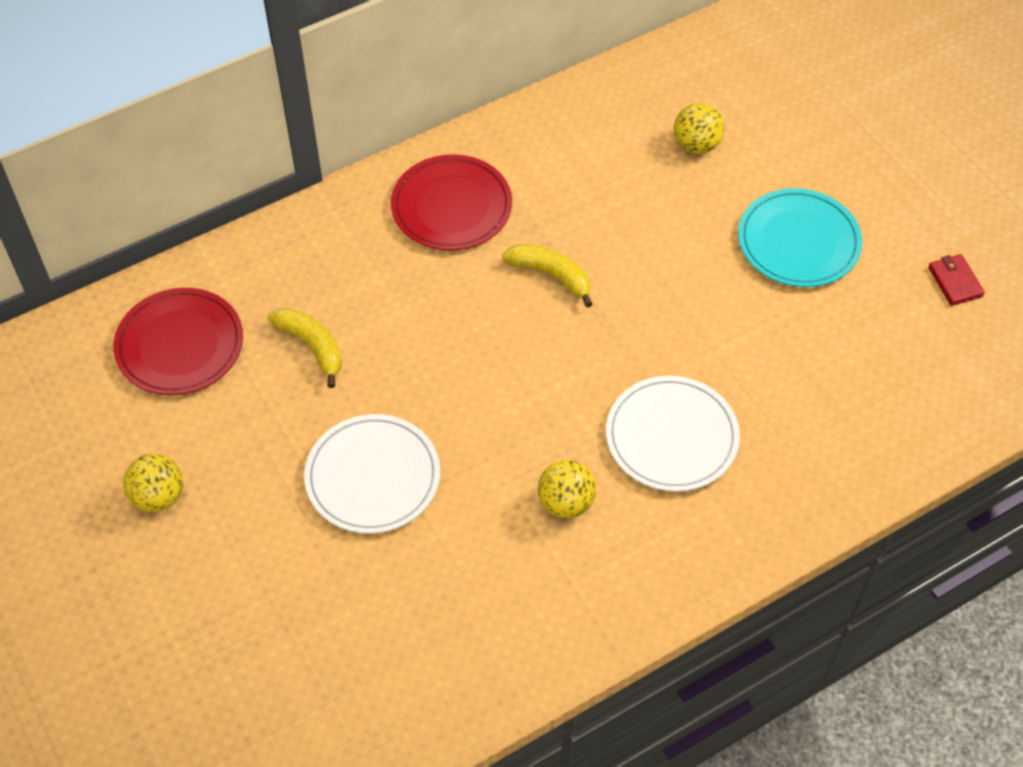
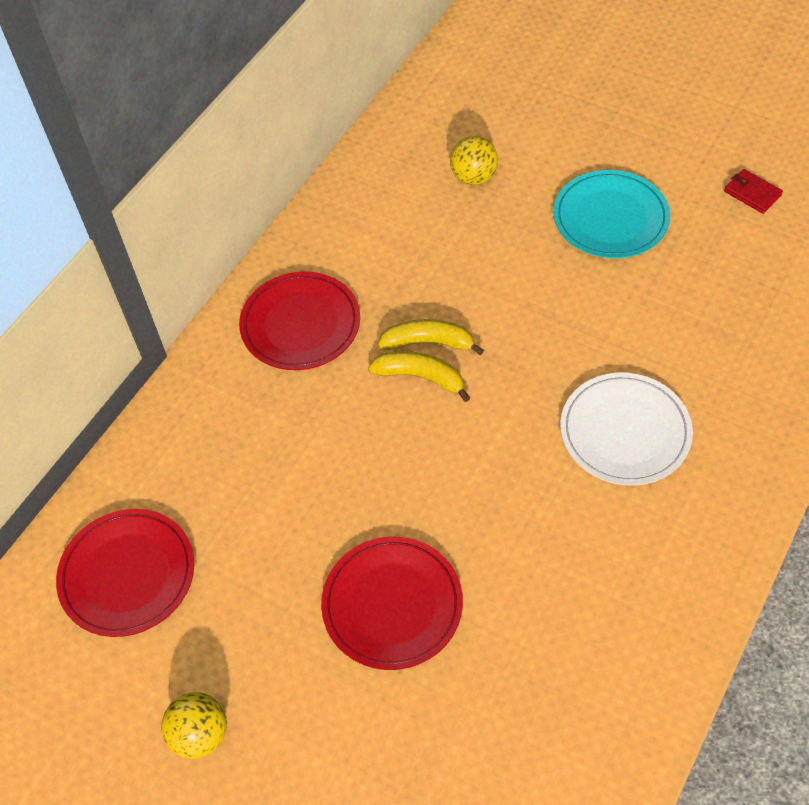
camera: 25 degrees left, 0 degrees up
yellow banana [268,308,342,388] -> yellow banana moved to [368,351,471,402]
white plate [304,414,440,534] -> red plate [321,536,463,670]
yellow ball [538,460,596,518] -> none

